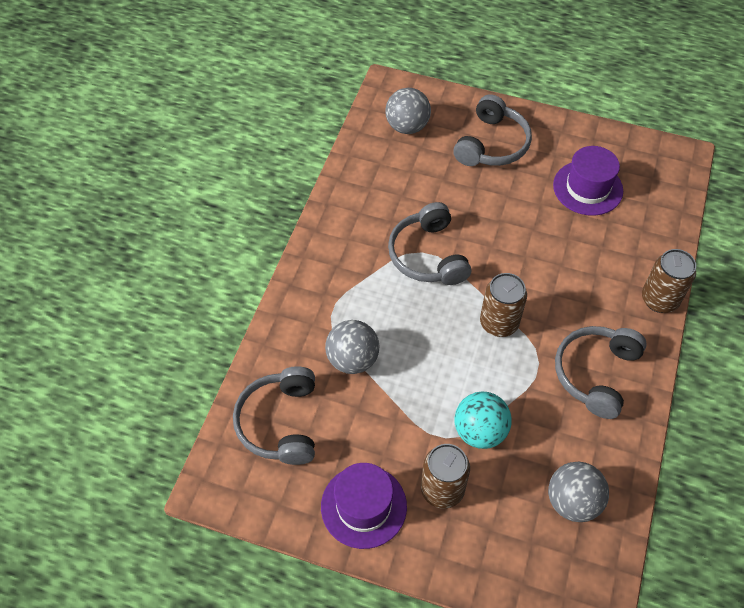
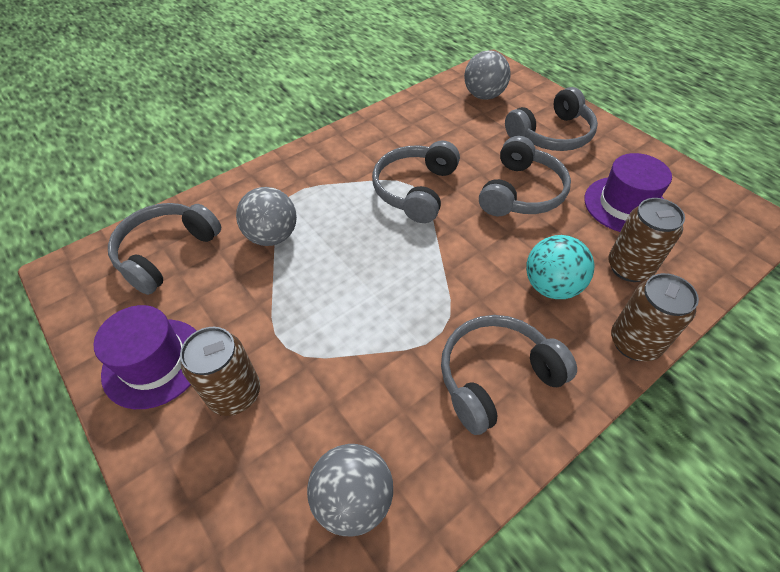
camera: 35 degrees right, 5 degrees down
turquoise ball [455,391,512,449] -> turquoise ball moved to [526,235,594,299]
brown can [480,273,527,337] -> brown can moved to [608,198,685,282]
none -> grey headphones [479,136,571,216]

